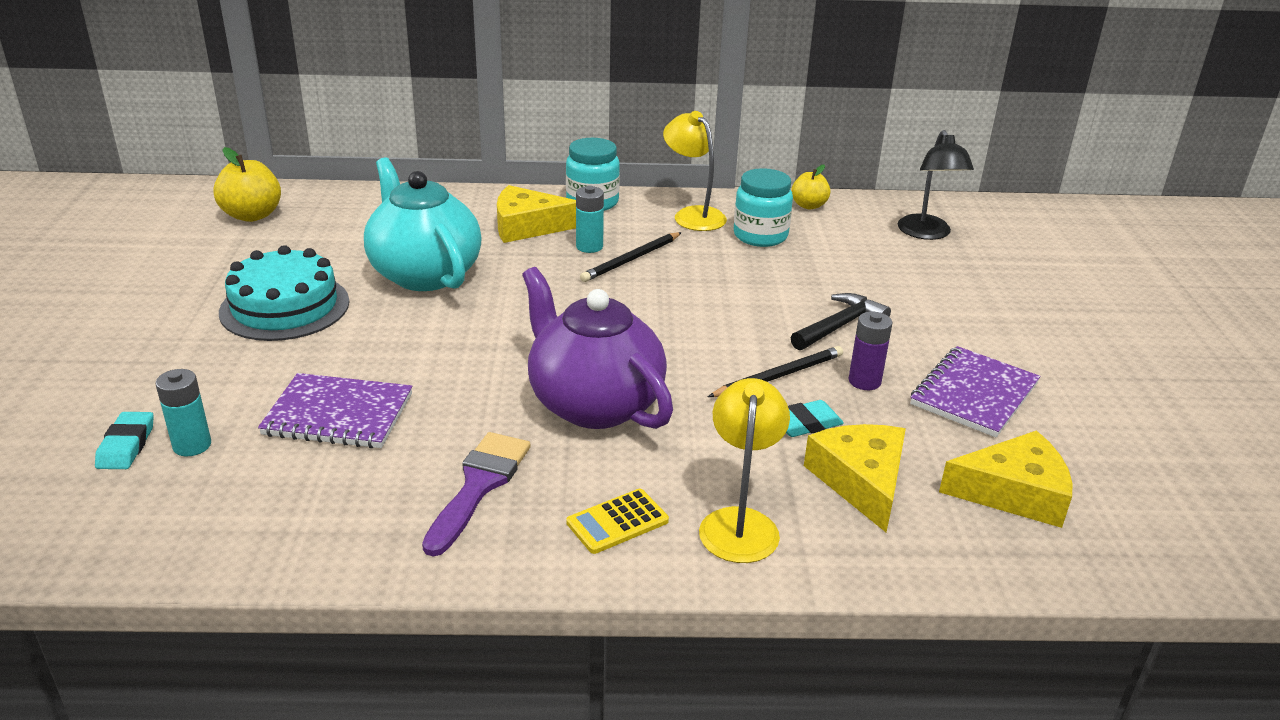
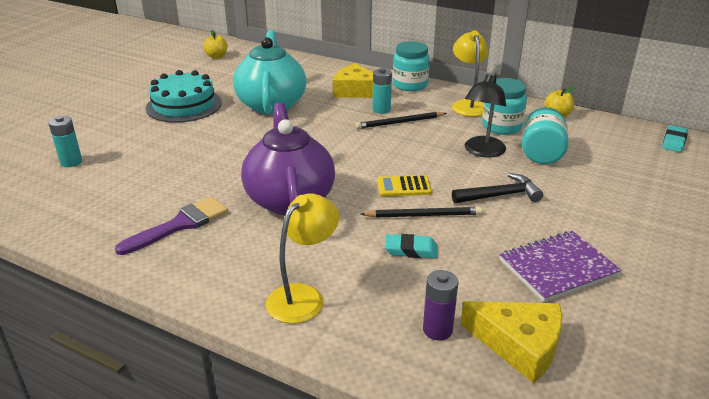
camera: 30 degrees right, 0 degrees up
turquoise eraser [95,412,154,469] -> turquoise eraser moved to [662,125,688,152]
yellow apple [213,147,281,222] -> yellow apple [203,30,227,59], size x0.64
purple notebook [258,373,412,448] -> none
yellow calculator [566,489,669,554] -> yellow calculator moved to [377,175,432,196]
yellow cheese [804,424,906,532] -> none
purple battery [848,312,893,390] -> purple battery moved to [423,270,458,340]
black lamp [898,130,974,240] -> black lamp moved to [465,71,506,157]
none -> turquoise jar [522,107,569,164]

